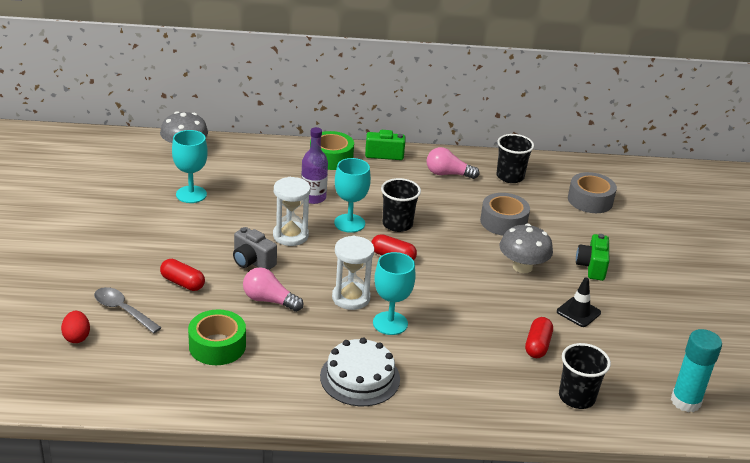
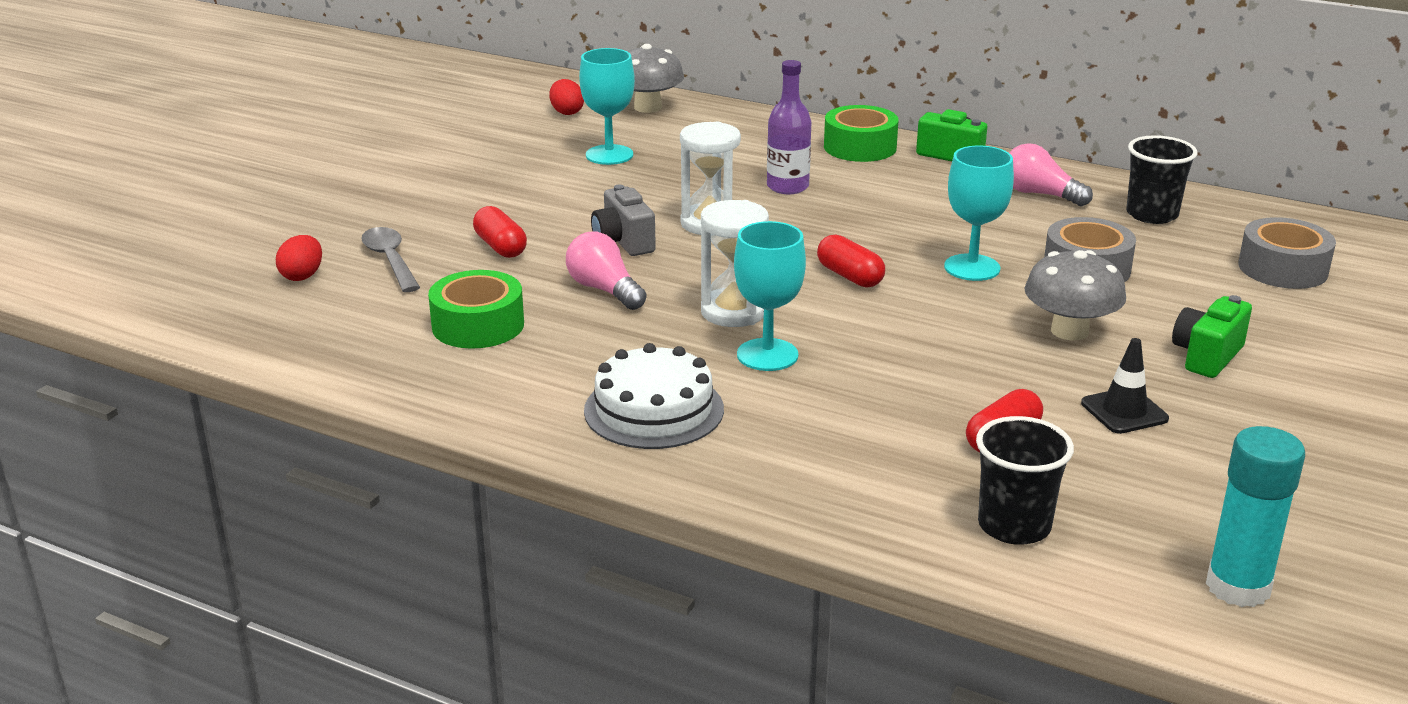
camera: 30 degrees right, 5 degrees down
turquoise goblet [334,158,371,233] -> turquoise goblet moved to [944,146,1014,281]
black cup [381,178,421,232] -> none
none -> red egg [549,79,584,115]

